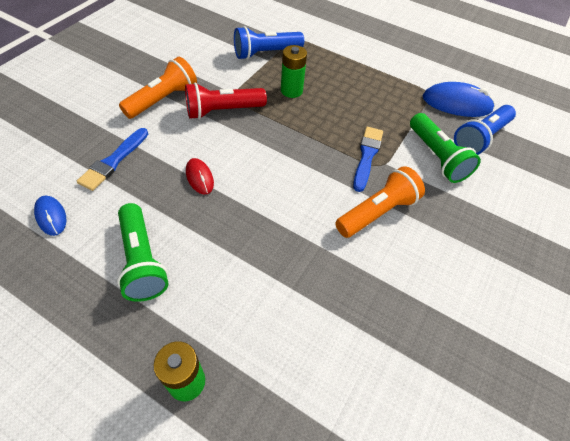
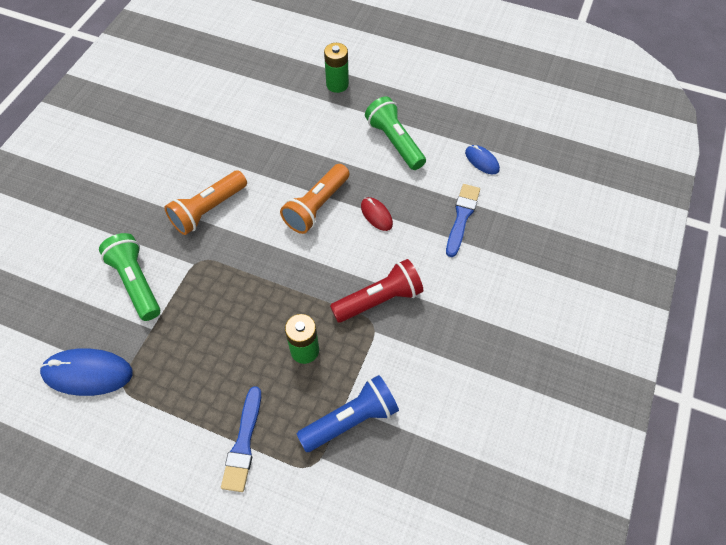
camera: 175 degrees right, 5 degrees up
orange flashlight [119,57,197,119] -> orange flashlight moved to [280,164,349,234]
blue brush [353,127,383,192] -> blue brush moved to [221,386,261,492]
blue flashlight [454,105,516,155] -> none

